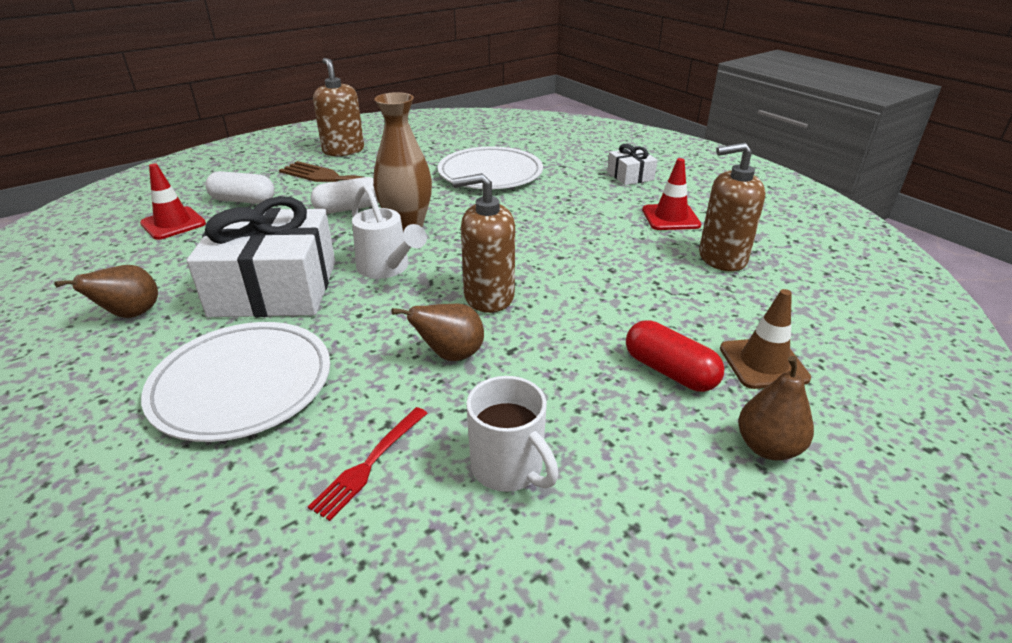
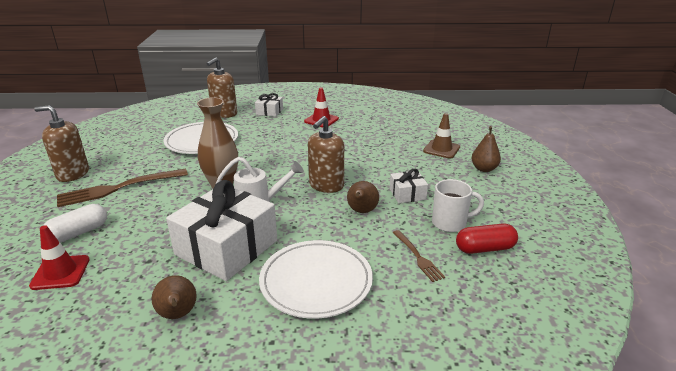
camera: 55 degrees left, 5 degrees down
red fork [308,407,428,521] -> brown fork [393,230,445,282]
white capsule [311,177,379,214] -> none
red capsule [626,320,724,392] -> red capsule moved to [456,223,518,254]
brown soap dispenser [699,143,766,272] -> brown soap dispenser moved to [206,58,237,118]
none -> white gift [390,169,428,203]

